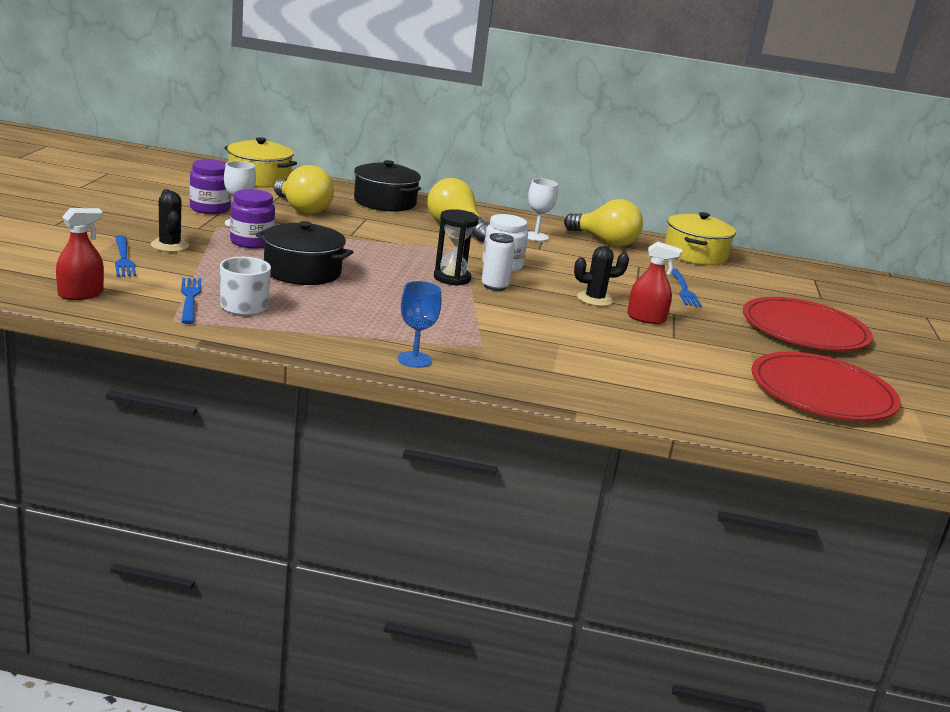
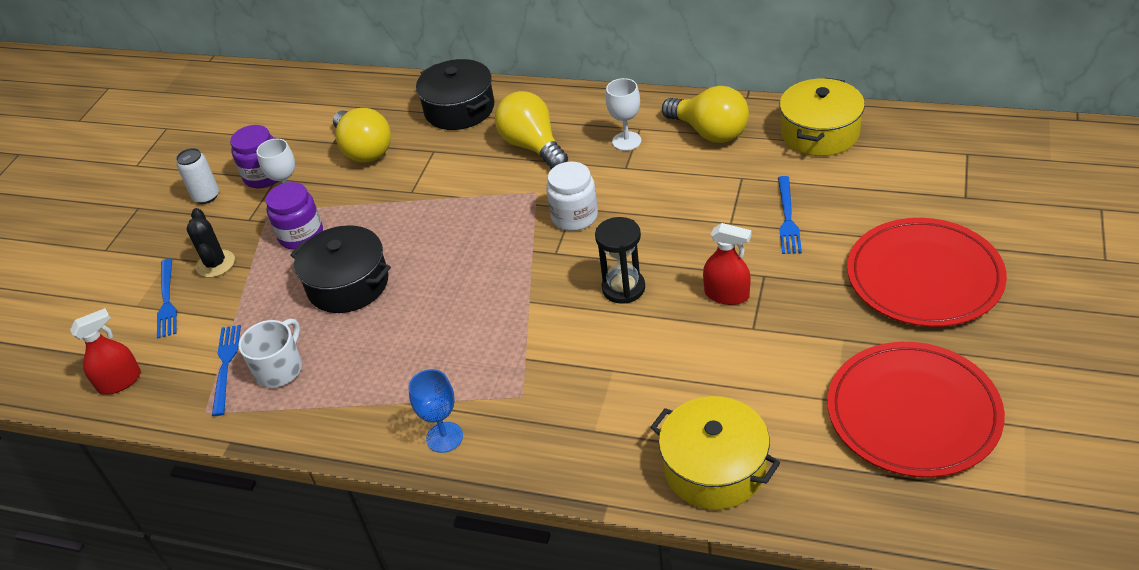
camera: 15 degrees right, 20 degrees up
yellow pot [224,137,297,188] -> yellow pot moved to [650,396,780,510]
black hourglass [434,209,479,286] -> black hourglass moved to [595,217,645,304]
white can [481,233,515,291] -> white can moved to [176,148,219,204]
black cactus [574,246,629,306] -> none

